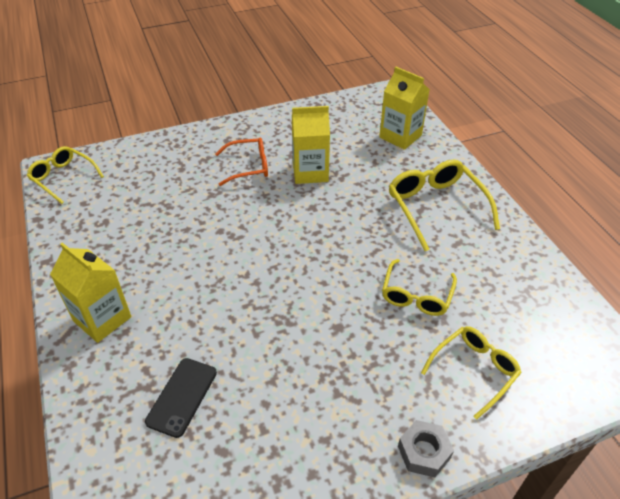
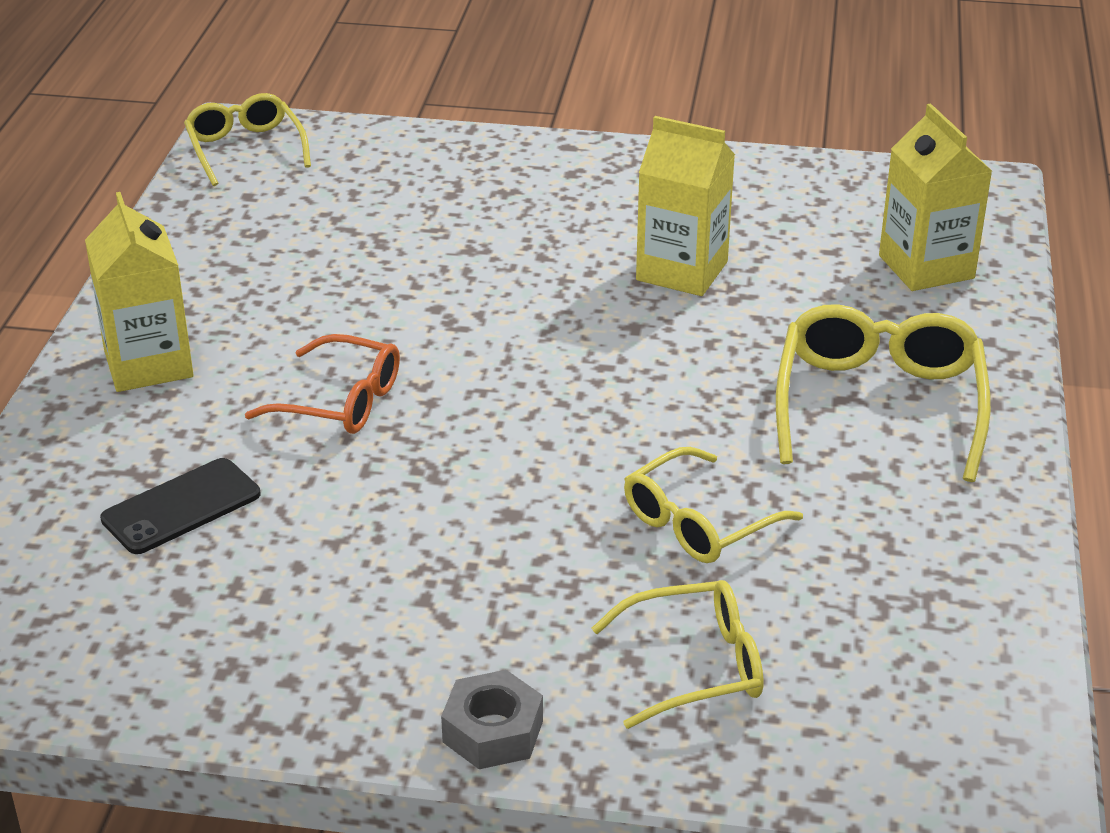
camera: 30 degrees right, 10 degrees down
orange glasses [215,137,268,186] -> orange glasses moved to [245,334,400,434]

